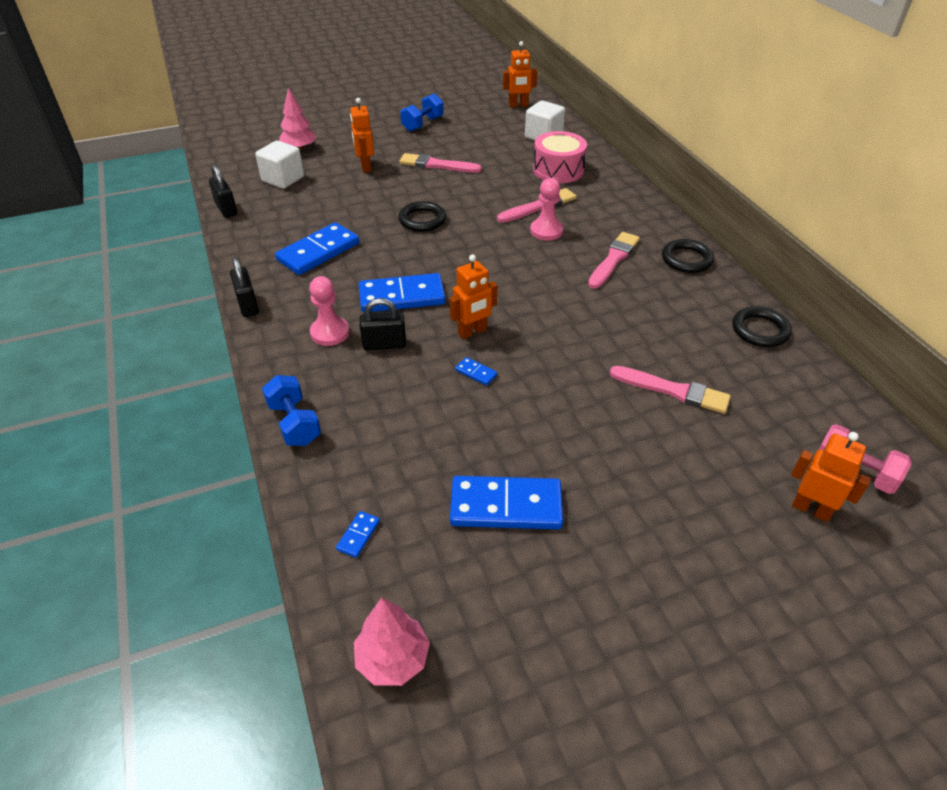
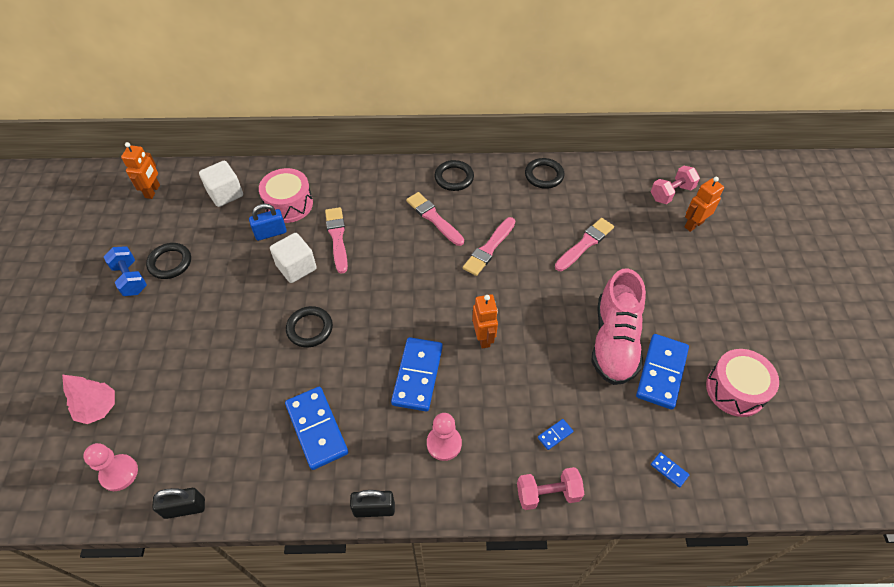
camera: 70 degrees left, 10 degrees up
white cube [255,141,304,189] -> white cube moved to [270,233,316,283]
blue dumbbell [262,375,321,446] -> pink dumbbell [517,467,584,510]
orange robot [350,98,374,172] -> none
pink tree [354,598,430,686] -> none
black padlock [359,298,406,351] -> none
pink brush [399,153,482,173] -> pink brush moved to [463,217,515,276]
blue domino [455,357,497,386] -> blue domino moved to [538,419,573,450]
pink pawn [530,178,563,241] -> pink pawn moved to [83,443,138,491]
none -> black ring [146,243,191,279]
none -> blue padlock [249,204,287,241]
none -> pink shoe [591,268,646,385]
none -> pink drum [706,349,779,417]

